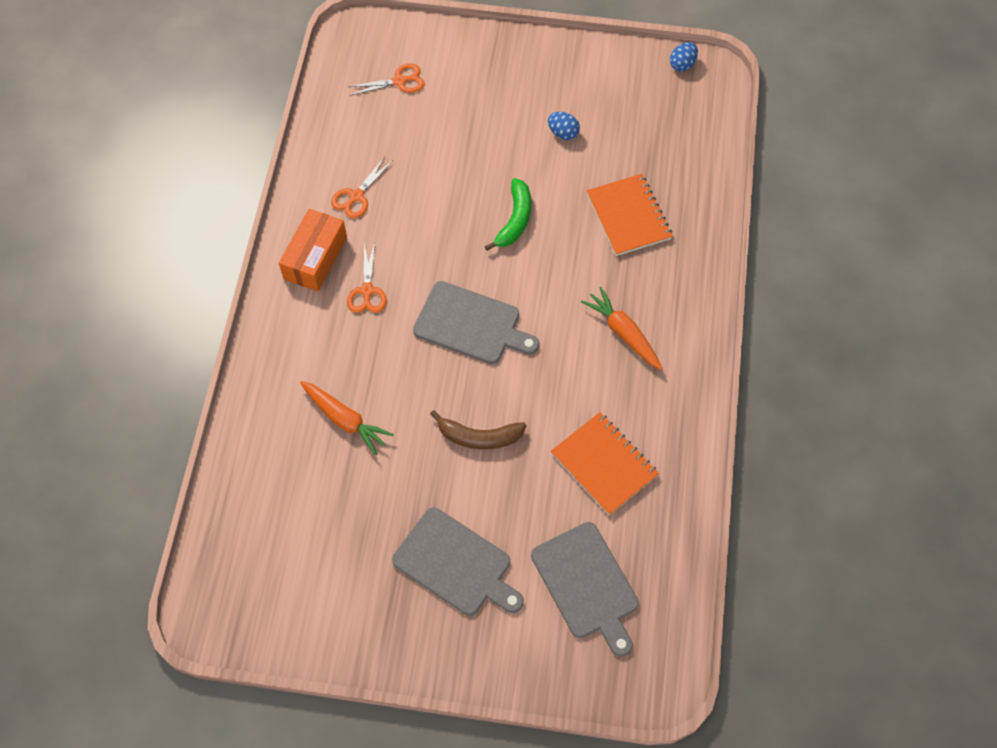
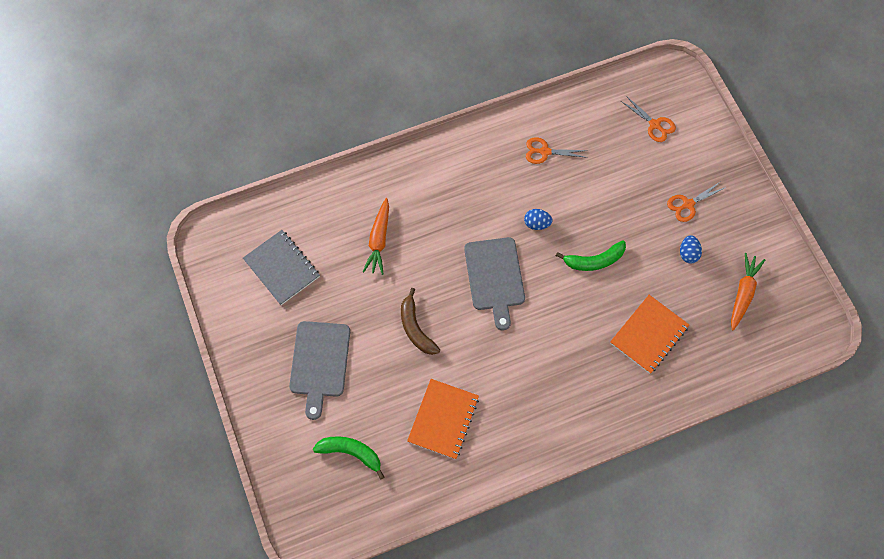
camera: 60 degrees right, 5 degrees up
orange box [279,209,347,291] -> none
orange scissors [347,242,387,313] -> orange scissors moved to [667,182,726,222]
grey cutting board [531,522,639,657] -> green banana [313,436,384,480]
orange carrot [581,287,663,370] -> orange carrot moved to [731,253,765,331]
blue egg [670,42,698,72] -> blue egg moved to [524,209,553,230]
none -> grey notebook [243,230,320,305]

